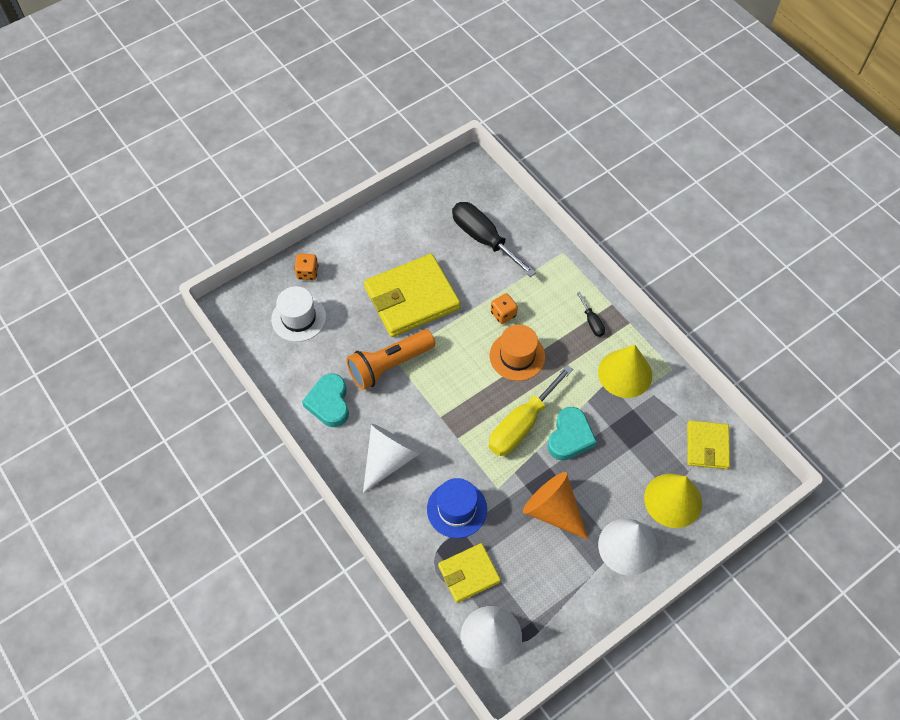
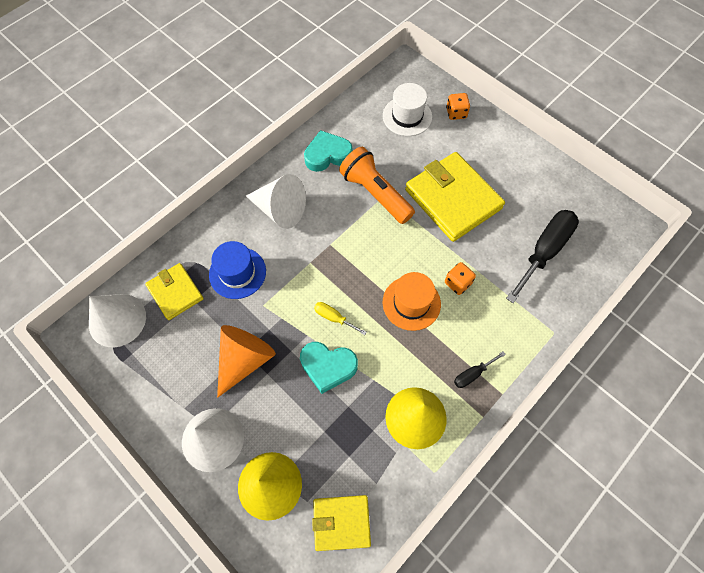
camera: 80 degrees right, 5 degrees up
yellow screwdriver [489,365,573,456] -> yellow screwdriver [314,302,367,335], size x0.47

